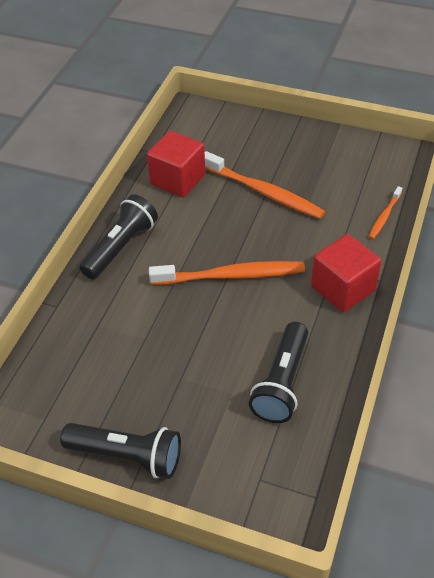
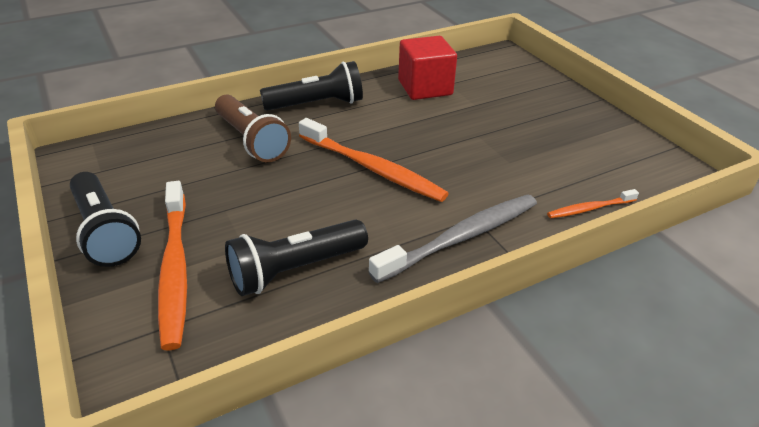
camera: 40 degrees right, 10 degrees down
orange toothbrush [205,151,325,219] -> orange toothbrush moved to [158,181,187,351]
red cube [311,234,382,312] -> grey toothbrush [369,195,537,283]
none -> brown flashlight [215,94,291,162]

